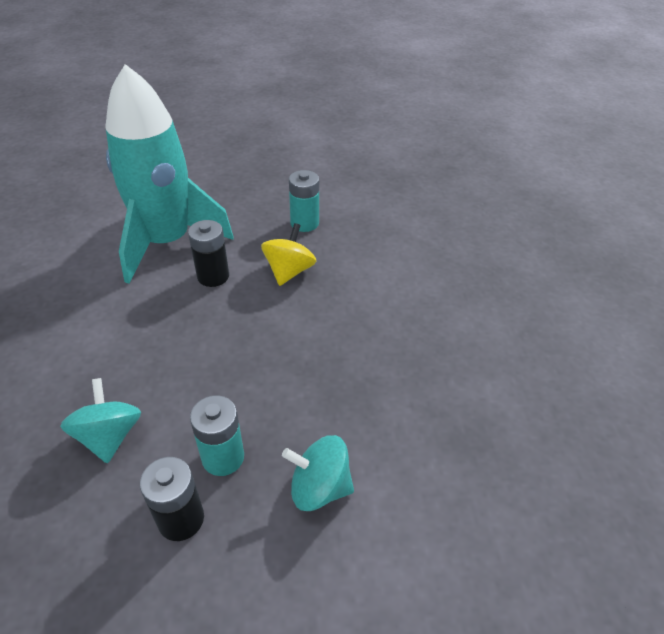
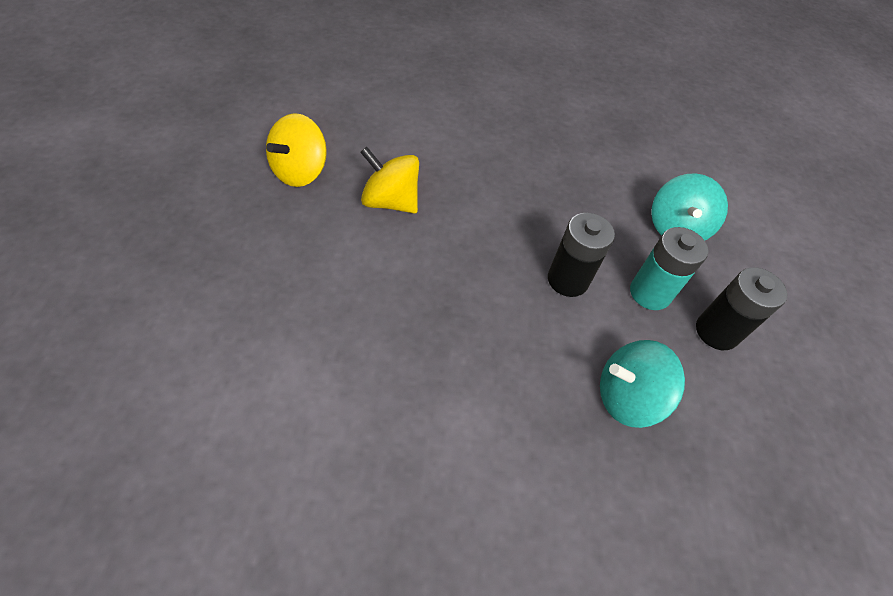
camera: 85 degrees left, 10 degrees up
turquoise rocket [105,64,234,284] -> none
black battery [188,220,229,287] -> black battery moved to [548,213,615,297]
turquoise battery [289,170,319,232] -> yellow spinning top [266,113,327,187]

